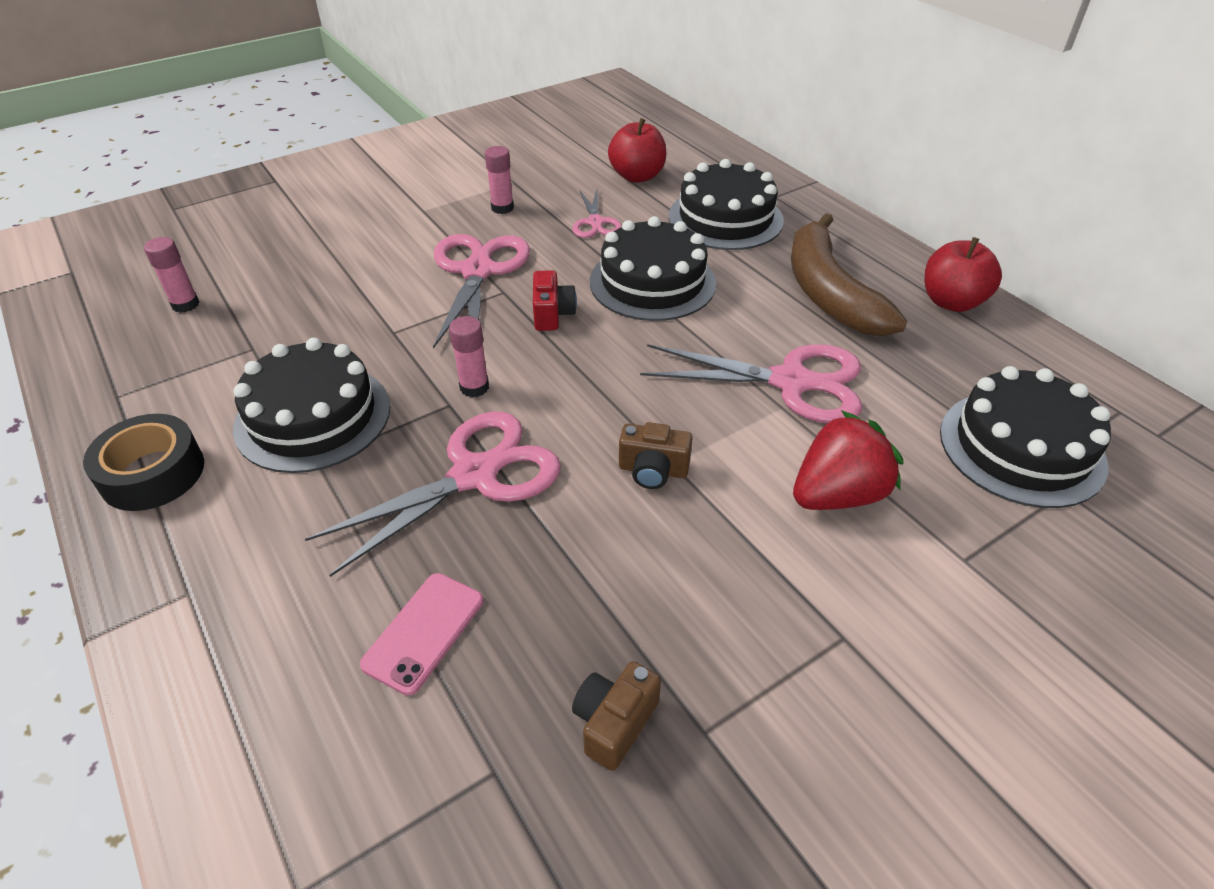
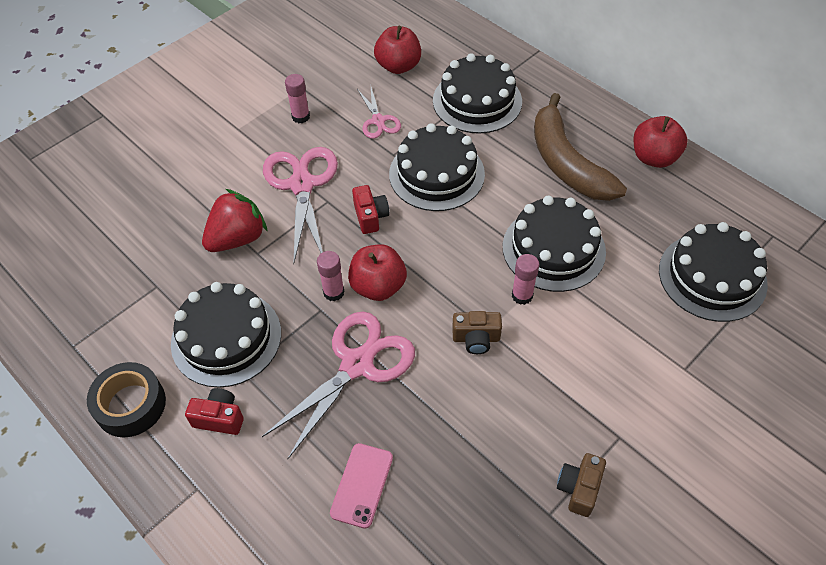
camera: 10 degrees left, 10 degrees up
pink glue stick [144,237,200,313] -> pink glue stick moved to [512,254,540,305]
brown camera [572,661,661,771] -> brown camera moved to [557,453,606,517]
pink scissors [640,344,862,423] -> black cake [503,196,606,292]
red strawberry [793,410,904,510] -> red strawberry moved to [202,189,268,252]
none -> red camera [185,388,244,435]
none -> red apple [348,244,407,301]

